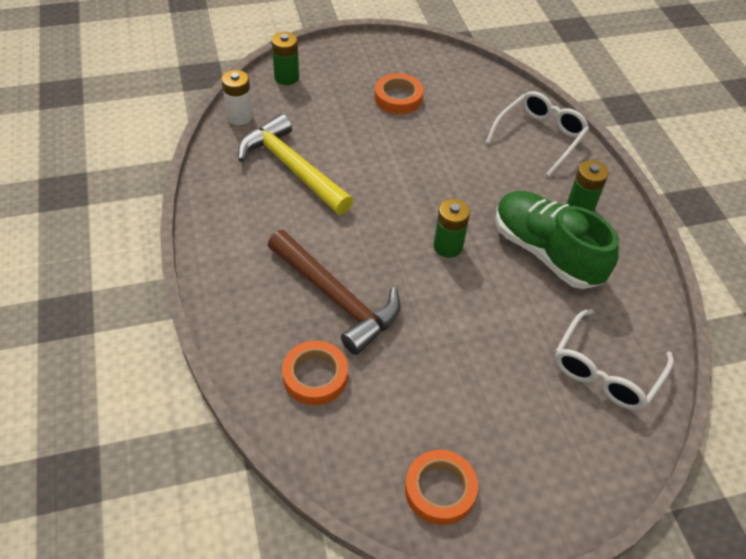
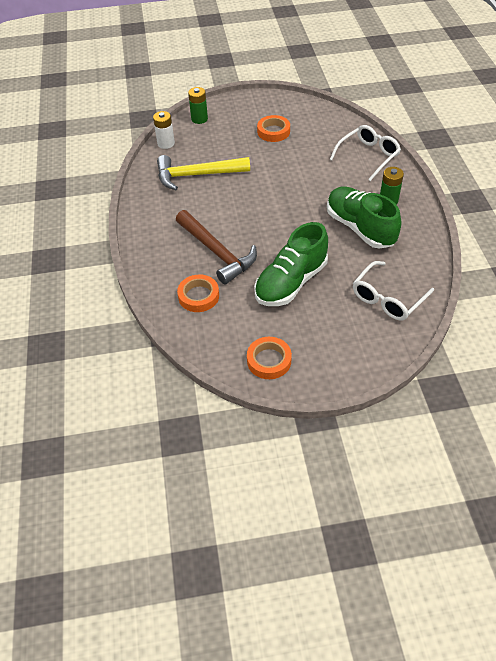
camera: 10 degrees right, 0 degrees up
yellow hammer [238,114,353,215] -> yellow hammer turned 60 degrees counterclockwise [157,155,250,190]
green battery [433,199,470,258] -> none
none -> green shoe [254,222,328,306]

